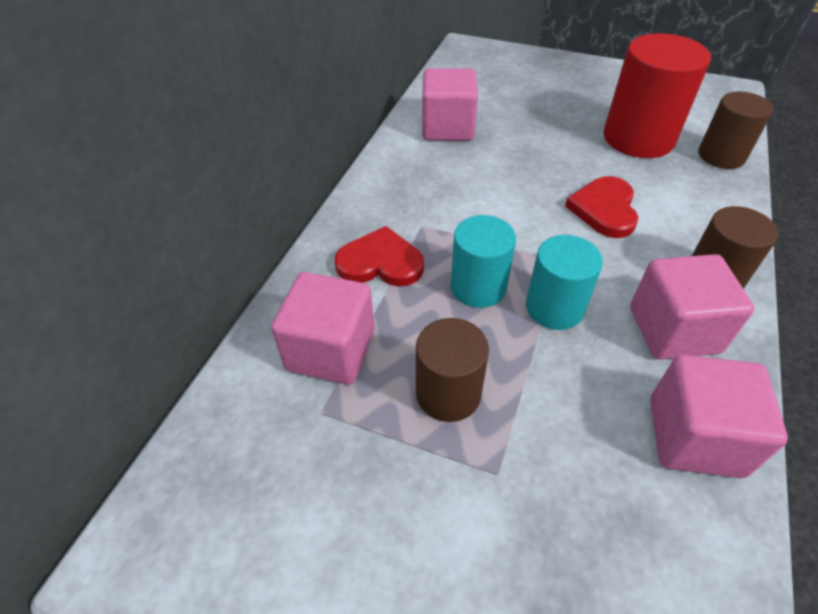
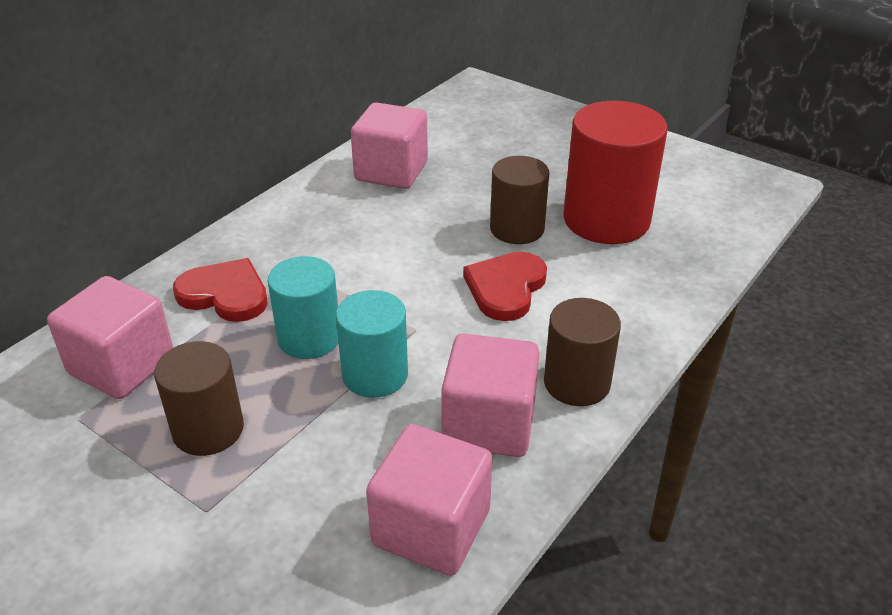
camera: 15 degrees right, 10 degrees down
brown cylinder [698,91,773,169] -> brown cylinder moved to [490,156,549,244]

